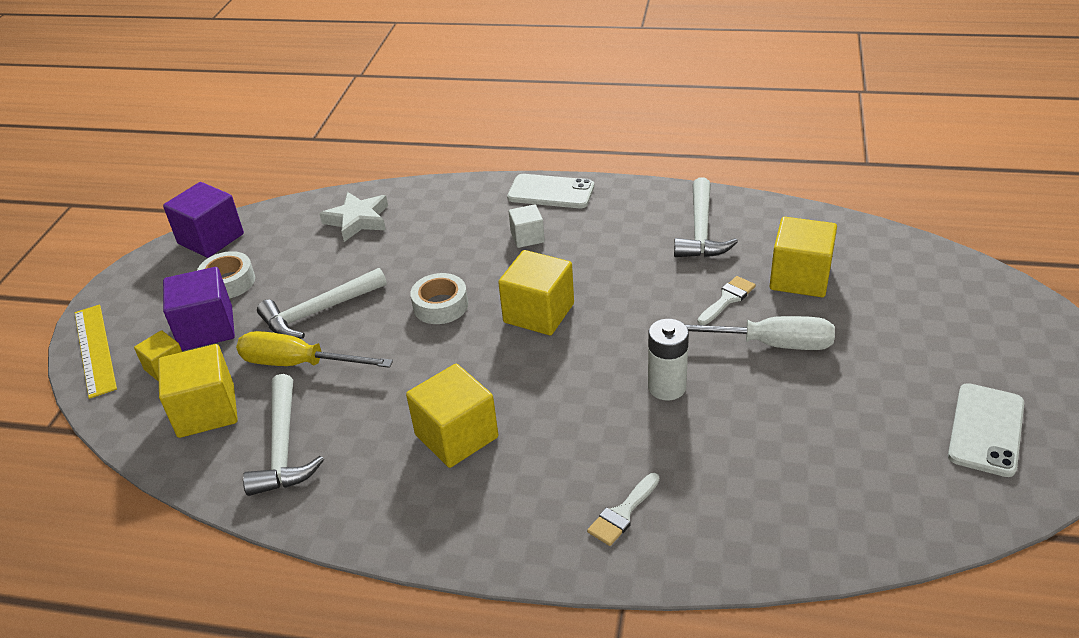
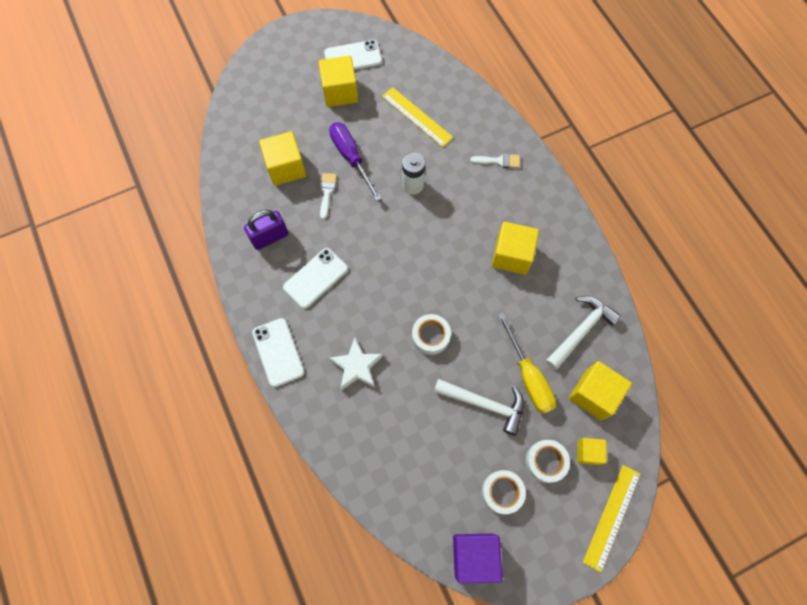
camera: 130 degrees left, 30 degrees up
purple cube [163,267,235,351] -> white tape [526,440,570,483]
white star [319,192,388,242] -> white star moved to [329,337,383,391]
yellow cube [498,250,574,335] -> yellow cube moved to [318,56,358,107]
white cube [509,204,545,248] -> none
white hammer [674,178,738,257] -> purple padlock [244,210,288,250]
white screwdriver [686,316,835,350] -> purple screwdriver [329,122,382,201]
white brush [698,276,756,325] -> white brush turned 90 degrees clockwise [320,173,337,220]
none -> white phone [283,248,348,309]
none -> yellow ruler [382,87,453,147]

